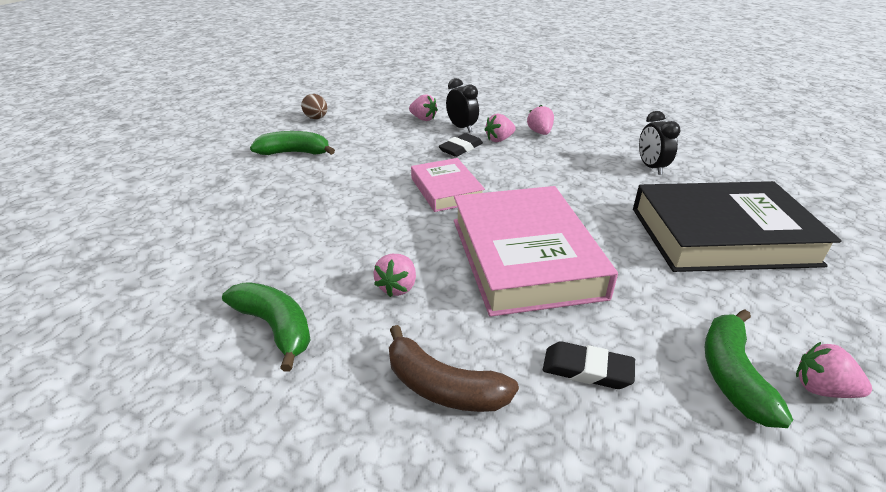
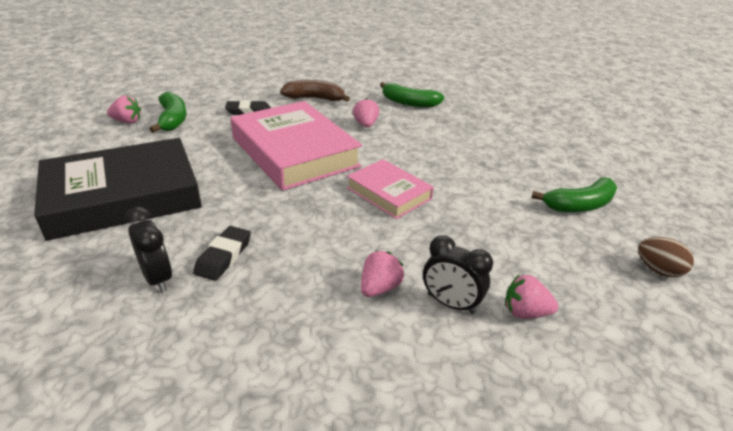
camera: 155 degrees right, 0 degrees up
black eraser [438,133,483,157] -> black eraser moved to [193,226,251,281]
pink strawberry [527,105,554,135] -> none

